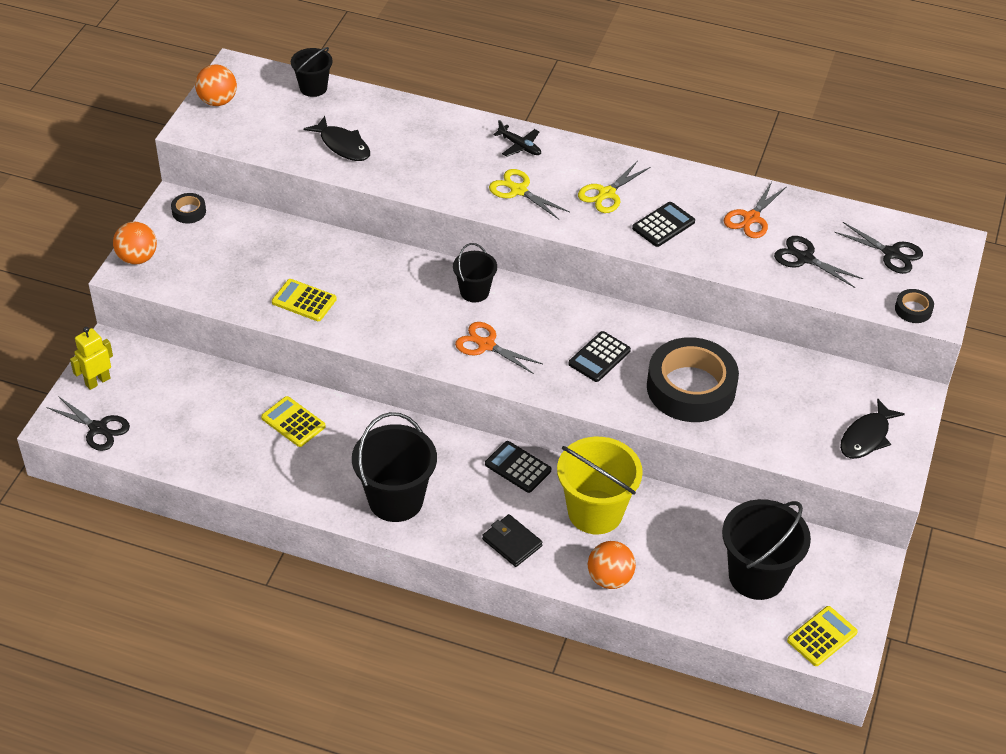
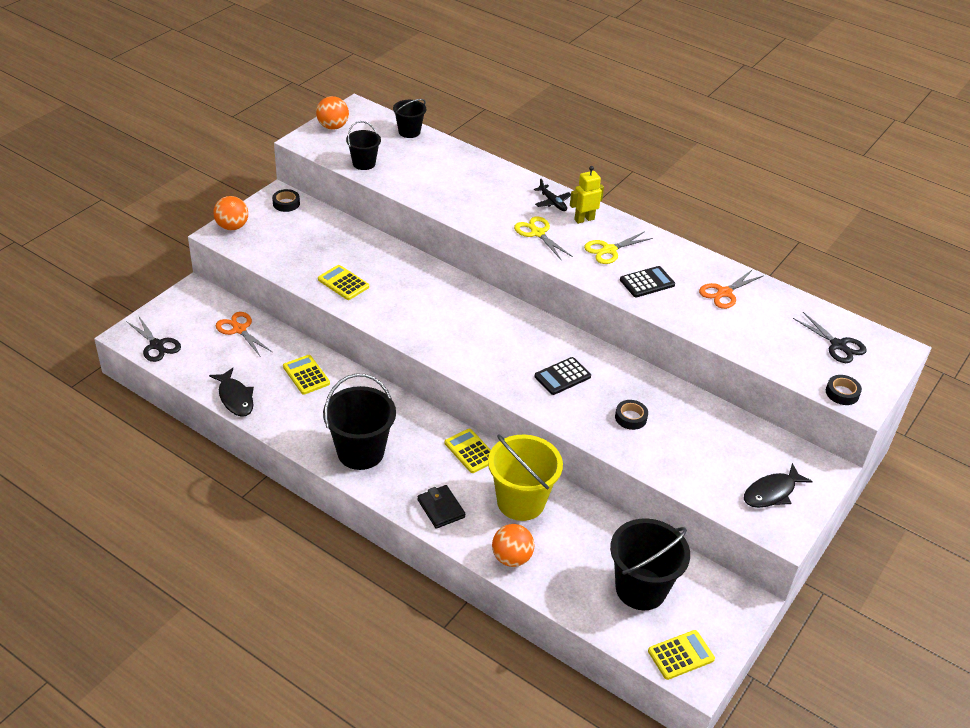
camera: 15 degrees right, 5 degrees down
yellow robot [70,327,113,390] -> yellow robot moved to [570,166,604,224]
black fish [304,116,370,161] -> black fish moved to [209,368,254,417]
black bucket [453,243,497,302] -> black bucket moved to [346,121,381,170]
orange scissors [455,322,542,374] -> orange scissors moved to [216,312,272,357]
black calculator [485,441,551,493] -> yellow calculator [445,429,491,473]
black tape [647,337,739,422] -> black tape [615,400,648,430], size x0.41
black scissors [774,236,863,288] -> none

